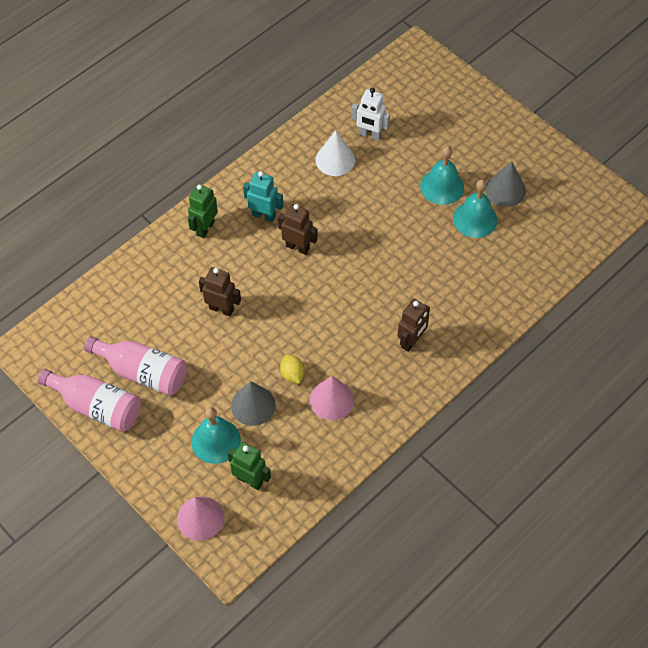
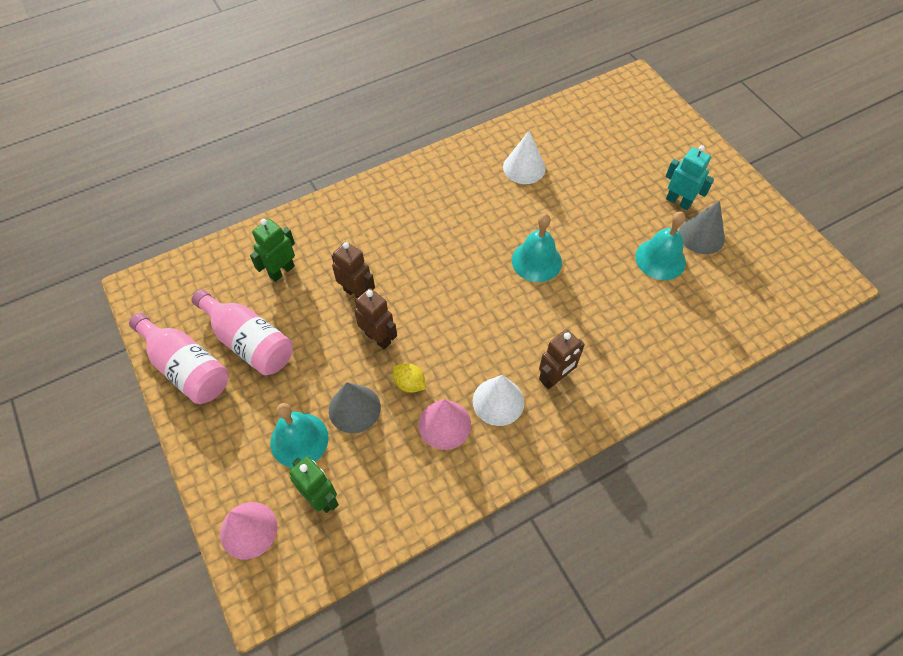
camera: 15 degrees right, 0 degrees up
green robot [188,184,218,238] -> green robot moved to [250,219,295,282]
turquoise robot [243,171,283,222] -> turquoise robot moved to [665,145,714,210]
brown robot [278,204,318,255] -> brown robot moved to [354,288,397,349]
yellow lemon [280,355,305,384] -> yellow lemon turned 45 degrees counterclockwise [393,363,426,393]
white robot [351,88,390,140] -> none
turquoise bell [420,146,464,205] -> turquoise bell moved to [512,213,562,282]
none -> white cone [473,375,524,426]

